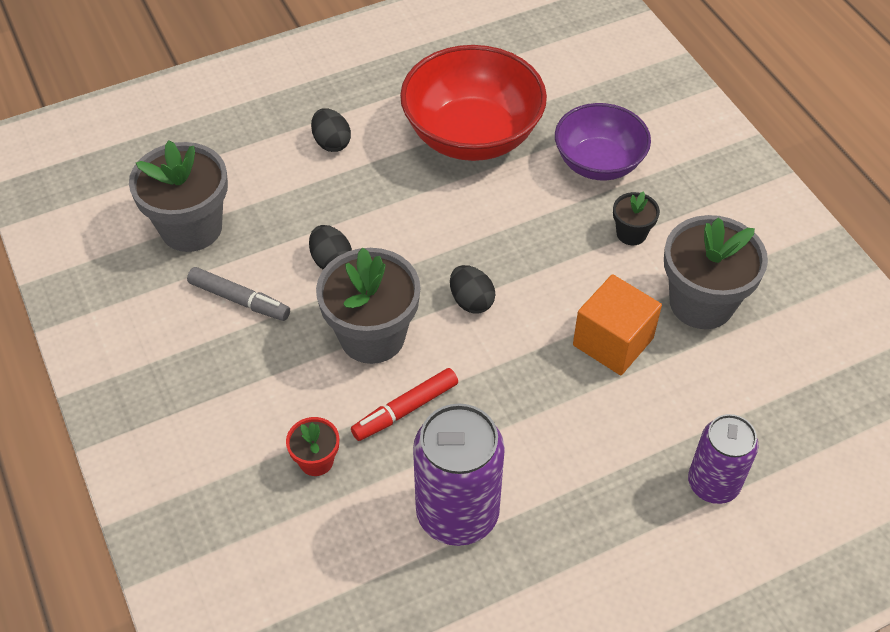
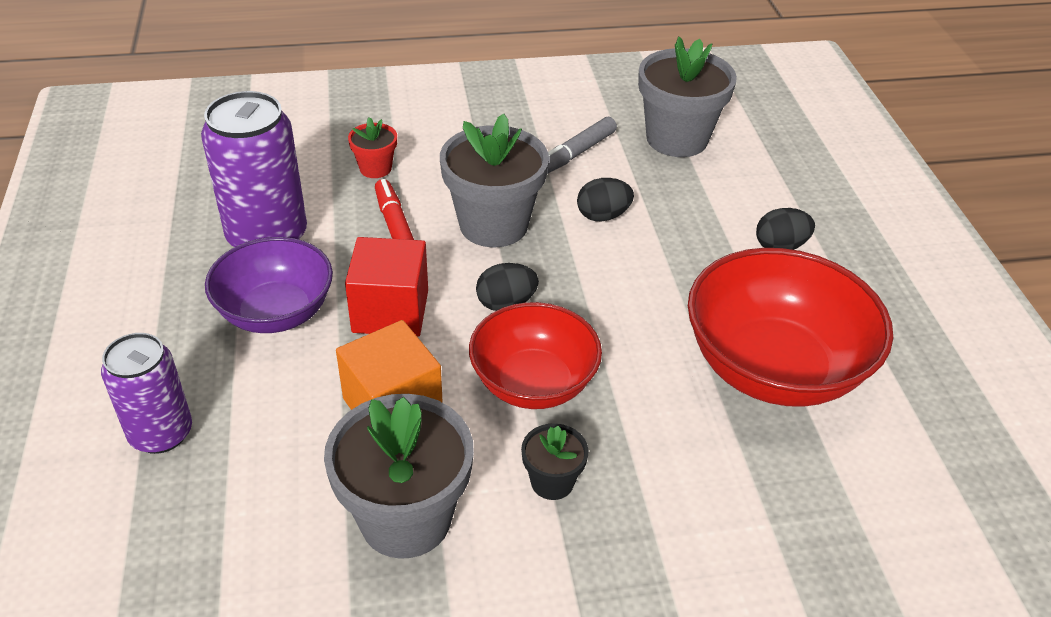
camera: 105 degrees right, 10 degrees down
purple bowl [555,103,651,181] -> purple bowl moved to [205,237,333,333]
none -> red cube [345,237,428,337]
none -> red bowl [469,302,602,409]

